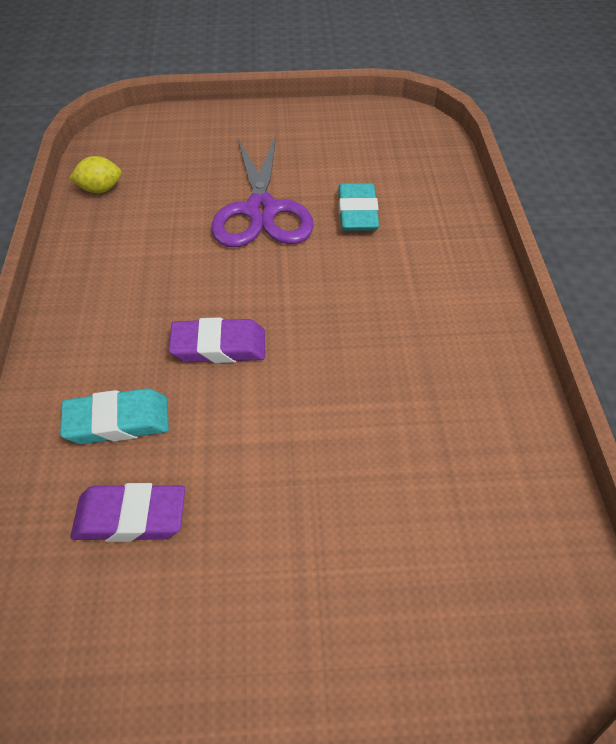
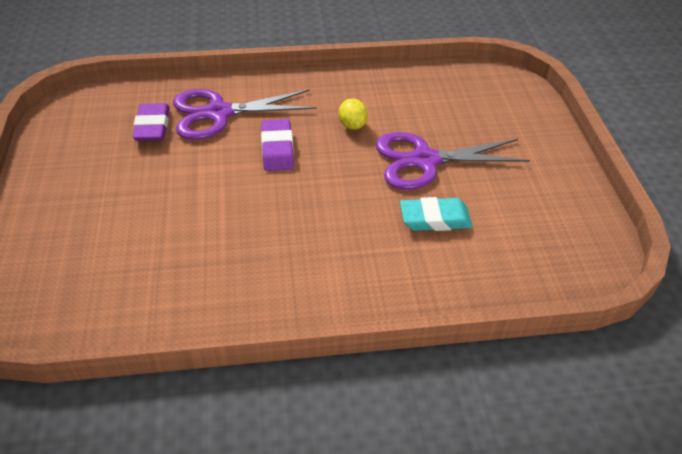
camera: 85 degrees right, 5 degrees down
turquoise eraser [60,388,169,444] -> purple scissors [173,89,316,140]
yellow lemon [69,156,122,193] -> yellow lemon moved to [339,99,368,130]

